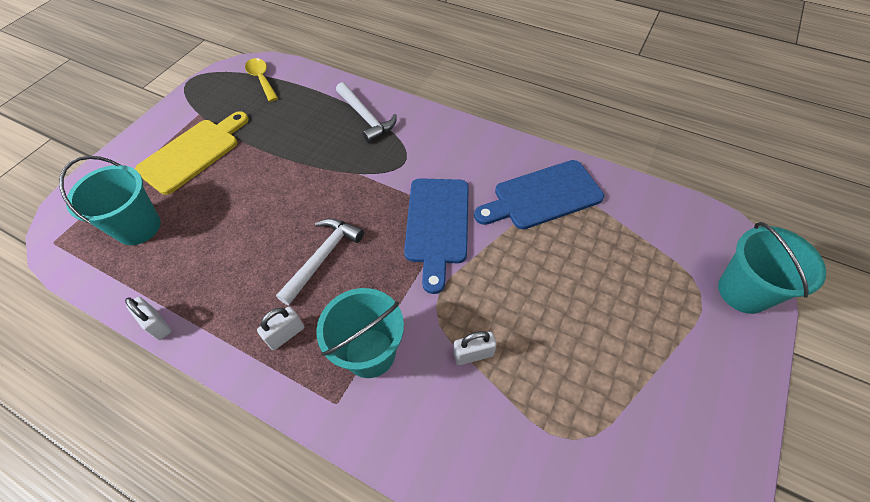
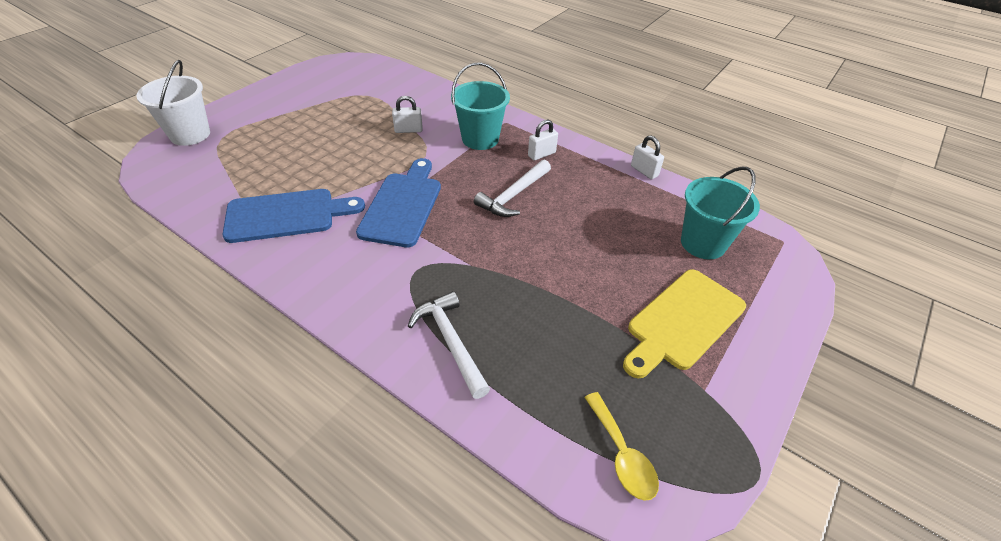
camera: 175 degrees left, 10 degrees down
turquoise bucket [718,222,826,314] -> white bucket [136,60,210,146]

